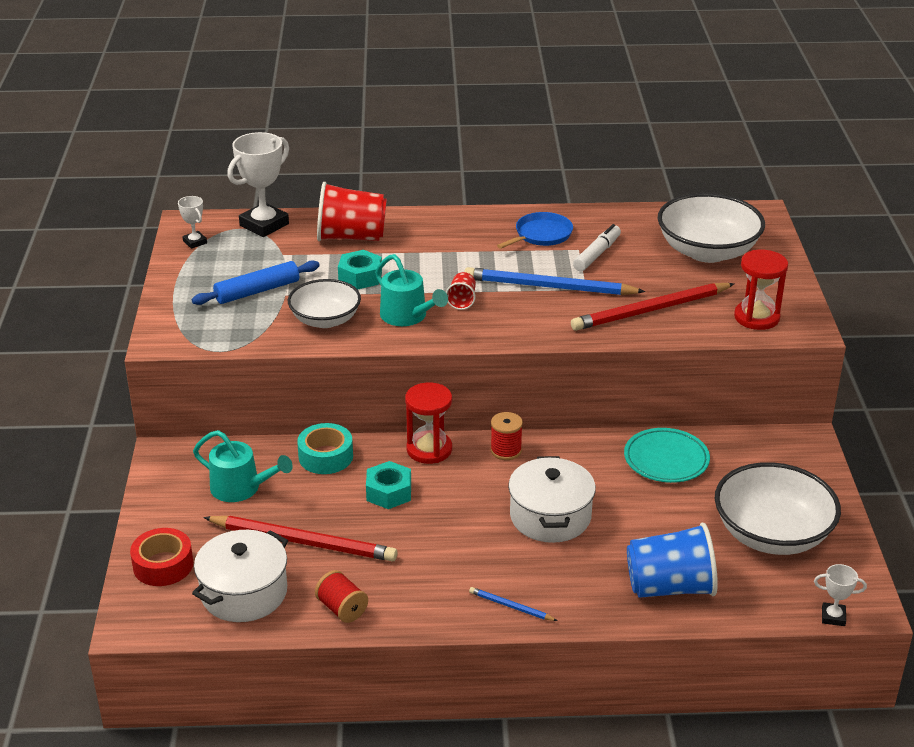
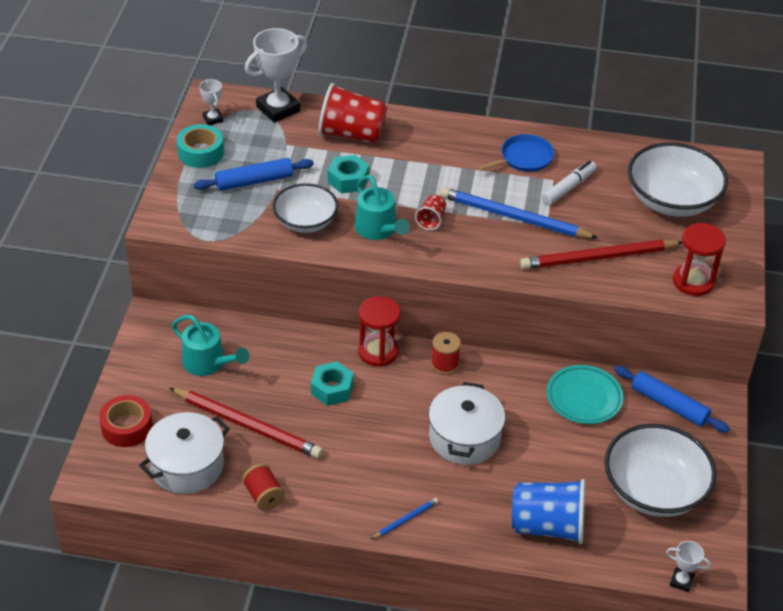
camera: 10 degrees right, 10 degrees up
turquoise tape [297,423,353,474] -> turquoise tape moved to [177,124,224,168]
blue pencil [469,587,557,621] -> blue pencil turned 105 degrees clockwise [370,498,439,540]
none -> blue rolling pin [614,366,730,433]

